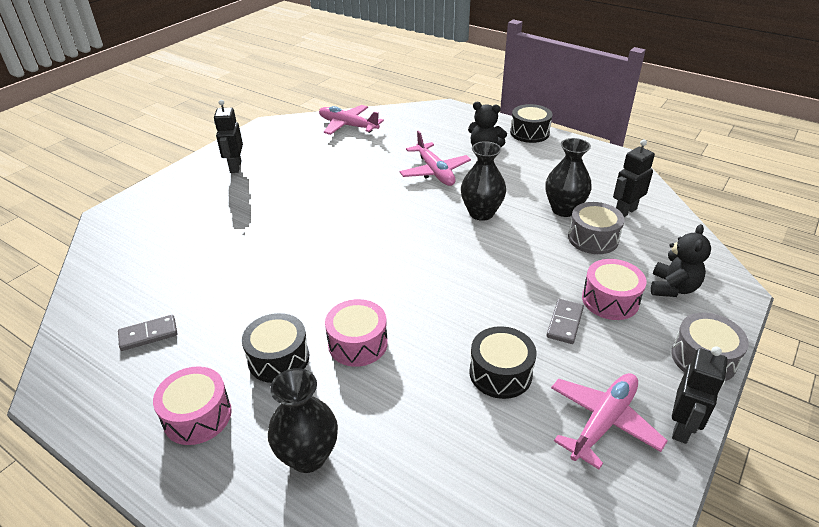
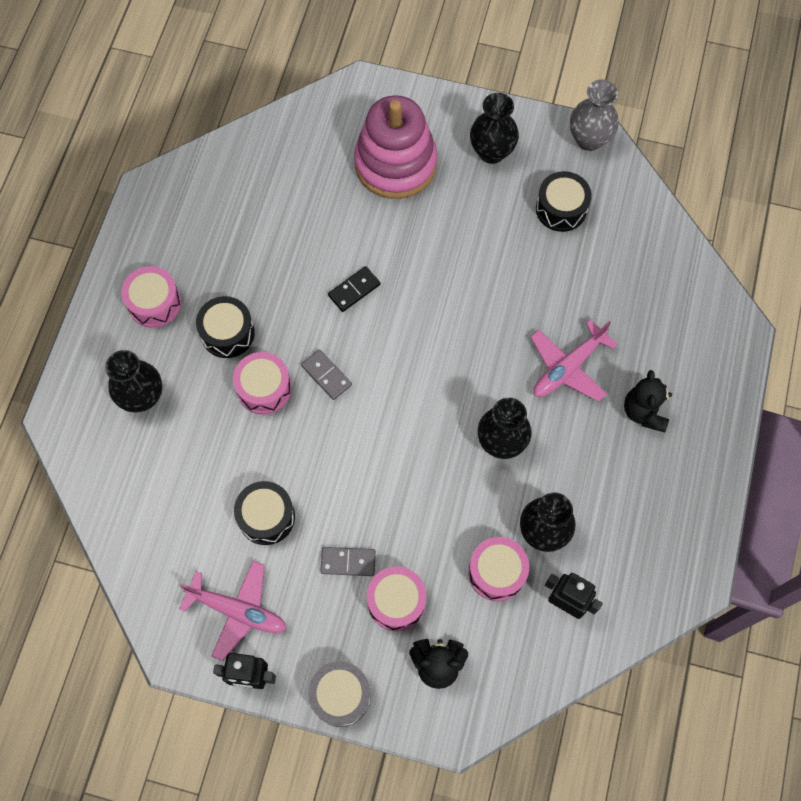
camera: 70 degrees right, 30 degrees up
grey domino [118,315,177,351] -> grey domino moved to [301,349,352,400]
black robot [214,100,243,173] -> black vase [470,93,519,164]
pink plane [319,105,384,135] -> none
black drum [510,104,553,143] -> black drum moved to [536,171,592,232]
grey drum [568,202,625,254] -> pink drum [468,537,529,601]
none -> black domino [328,266,380,312]
none -> pink stacking toy [354,95,437,199]
none -> grey vase [570,80,619,151]

